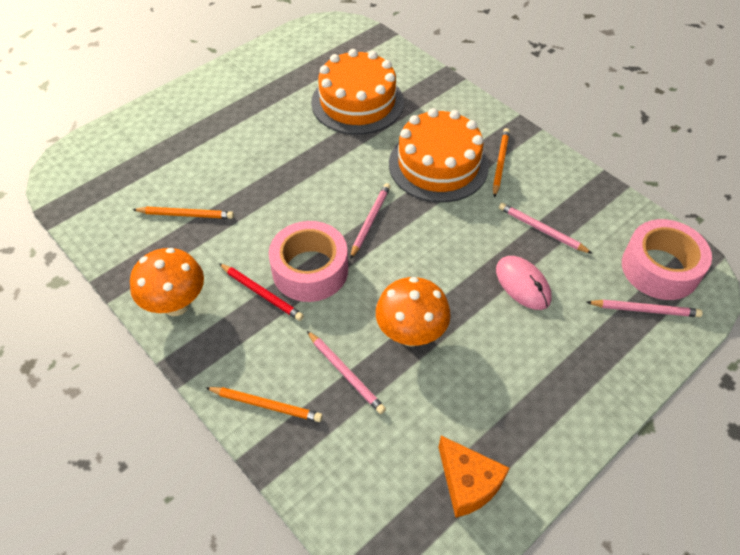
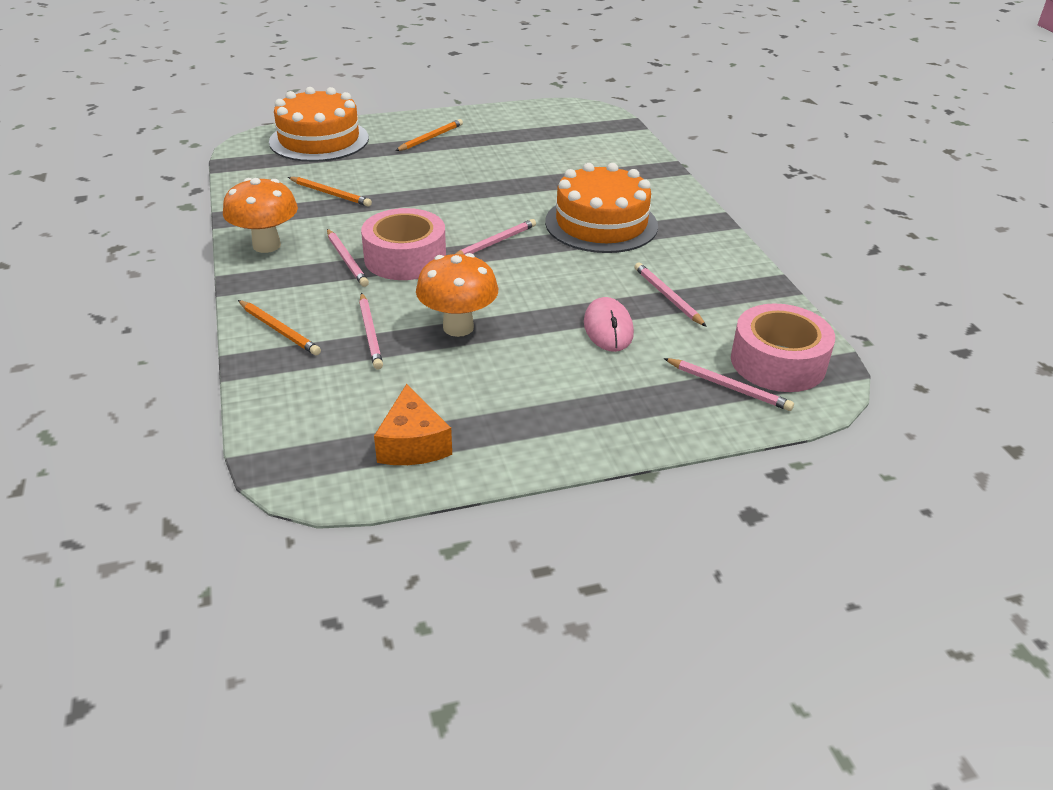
camera: 25 degrees right, 15 degrees down
red pencil [219,263,304,321] -> pink pencil [327,229,369,287]
orange cake [311,49,404,134] -> orange cake moved to [269,87,369,162]
orange pencil [493,128,510,198] -> orange pencil moved to [395,119,463,151]

